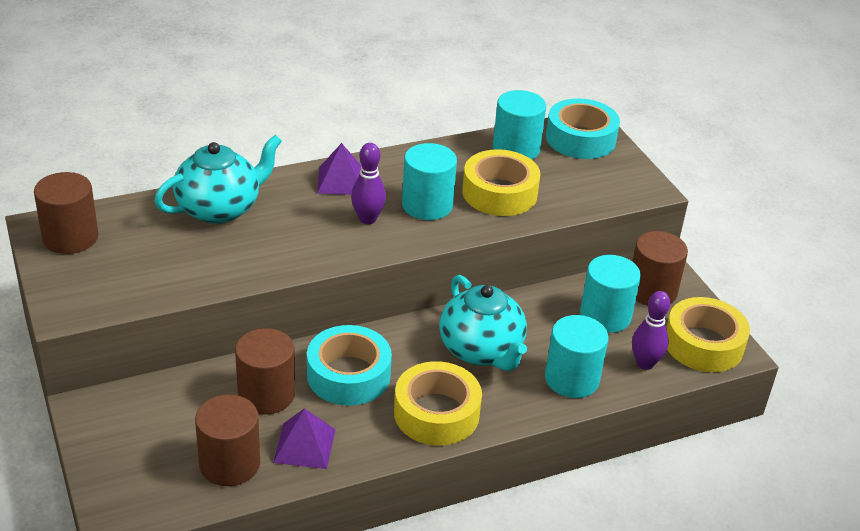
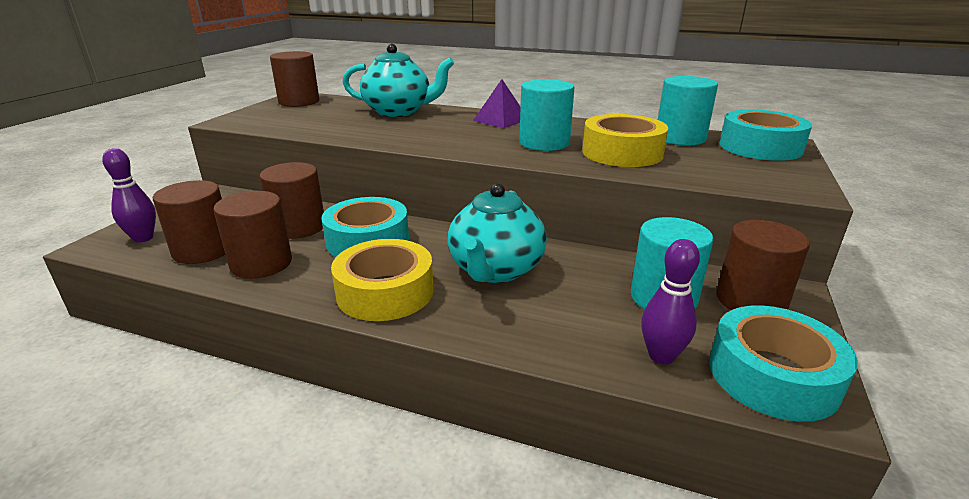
camera: 45 degrees right, 10 degrees down
purple pyramid [273,408,336,469] -> brown cylinder [213,191,292,279]
purple bowling pin [351,143,386,224] -> purple bowling pin moved to [102,148,156,243]
turquoise cylinder [545,315,609,398] -> none
yellow tape [666,297,750,372] -> turquoise tape [709,305,858,422]

